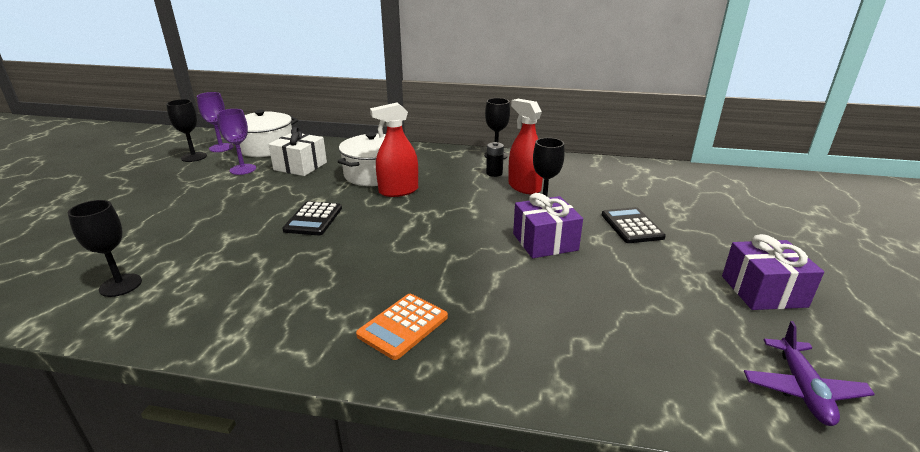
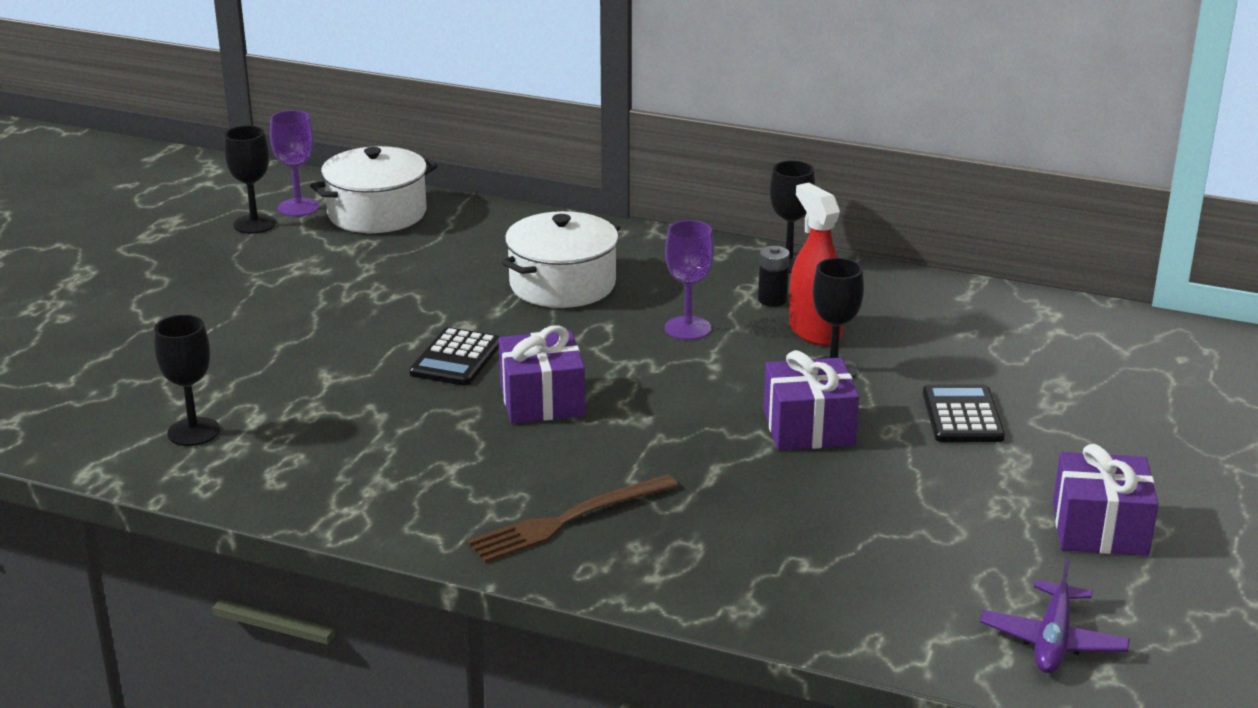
camera: 10 degrees right, 0 degrees up
purple goblet [217,109,256,175] -> purple goblet moved to [665,220,714,340]
white gift [268,127,327,176] -> none
orange calculator [356,294,448,360] -> brown fork [467,474,678,563]
red spray bottle [370,102,418,197] -> none
none -> purple gift [498,325,585,423]

